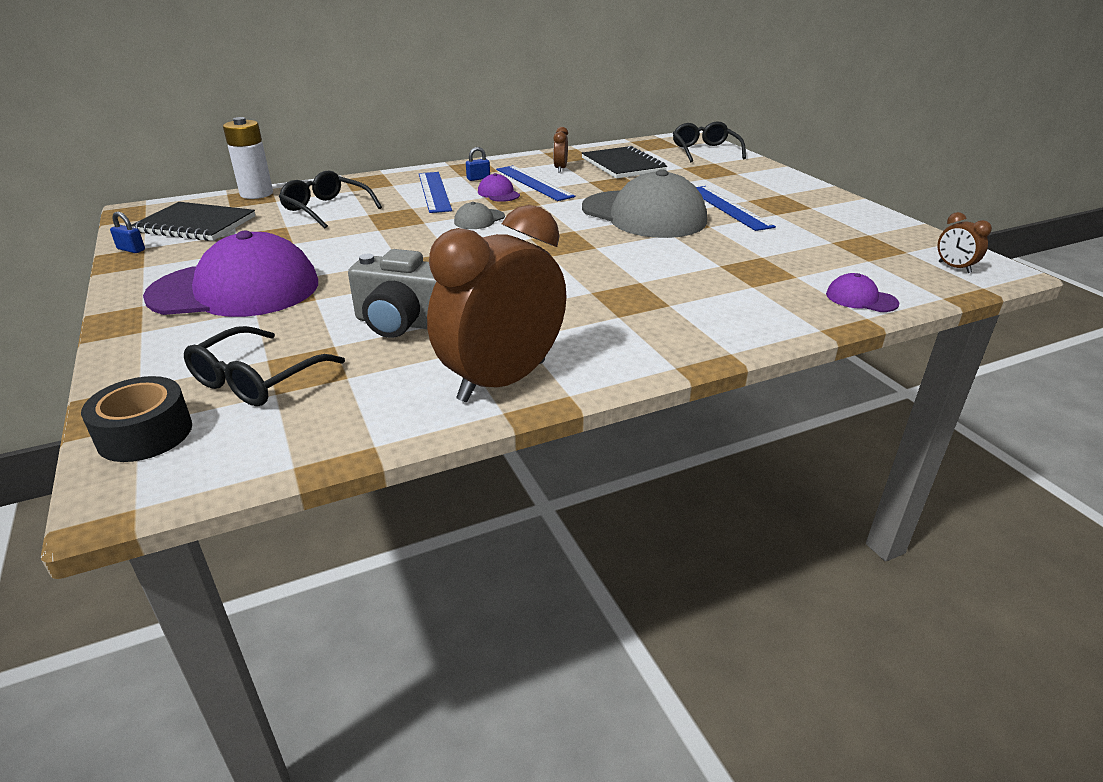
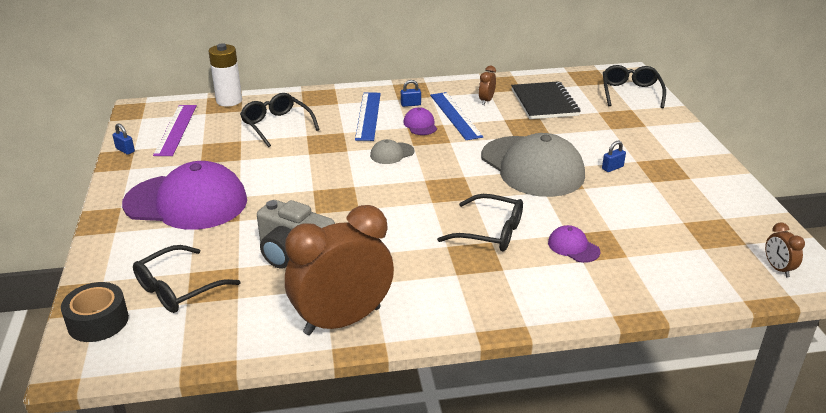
camera: 15 degrees right, 0 degrees up
black notebook [131,202,255,241] -> purple ruler [153,105,197,156]
blue ruler [696,186,776,231] -> blue padlock [602,141,626,172]
purple cap [826,273,899,312] -> purple cap moved to [548,225,600,263]
none -> black glasses [437,194,523,251]

